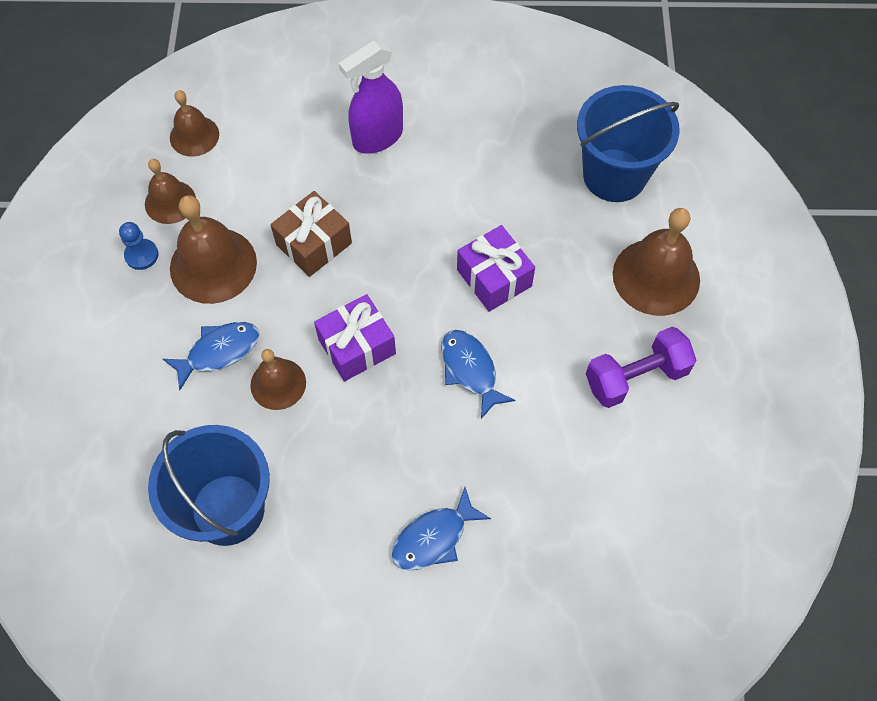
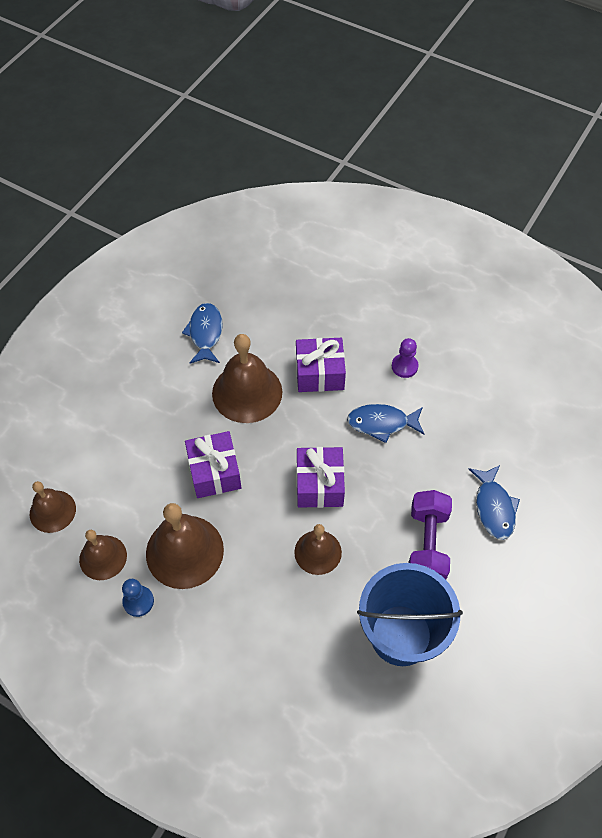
camera: 60 degrees left, 5 degrees down
blue fish [163,322,259,390] -> blue fish moved to [182,303,223,363]
brown gift [270,191,352,277] -> purple gift [185,431,241,498]
purple spray bottle [339,41,403,154] -> none
blue bucket [577,85,680,202] -> none
purple dumbbell [586,327,697,408] -> purple dumbbell moved to [409,490,452,580]
brown bell [613,208,700,316] -> brown bell moved to [212,334,282,423]
none -> purple pawn [392,338,418,378]

